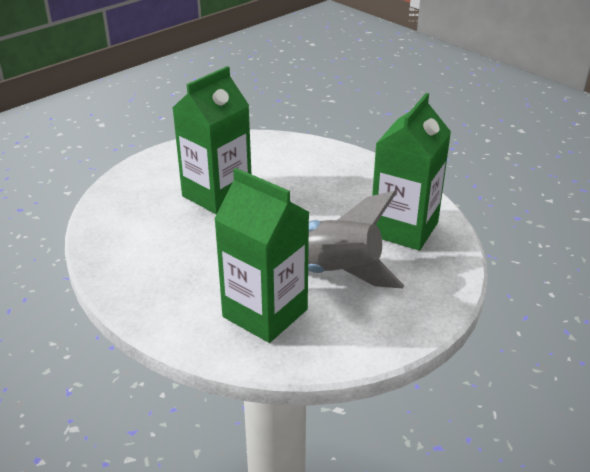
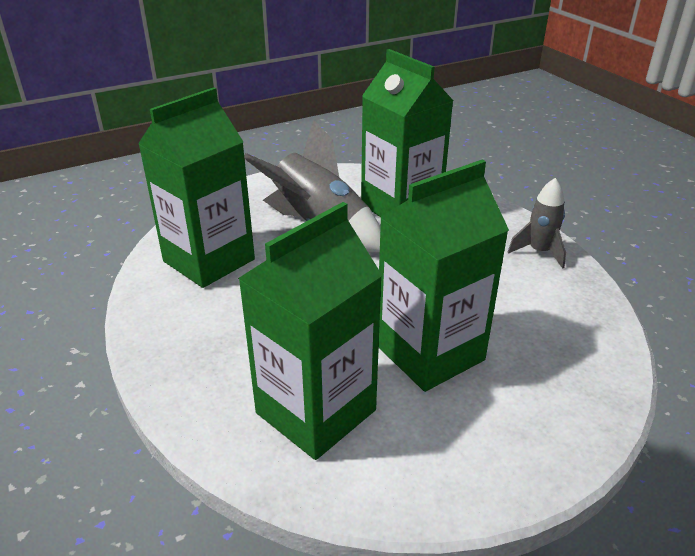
camera: 165 degrees left, 0 degrees up
none -> green carton [238,202,382,460]
none -> grey rocket [508,178,566,269]

